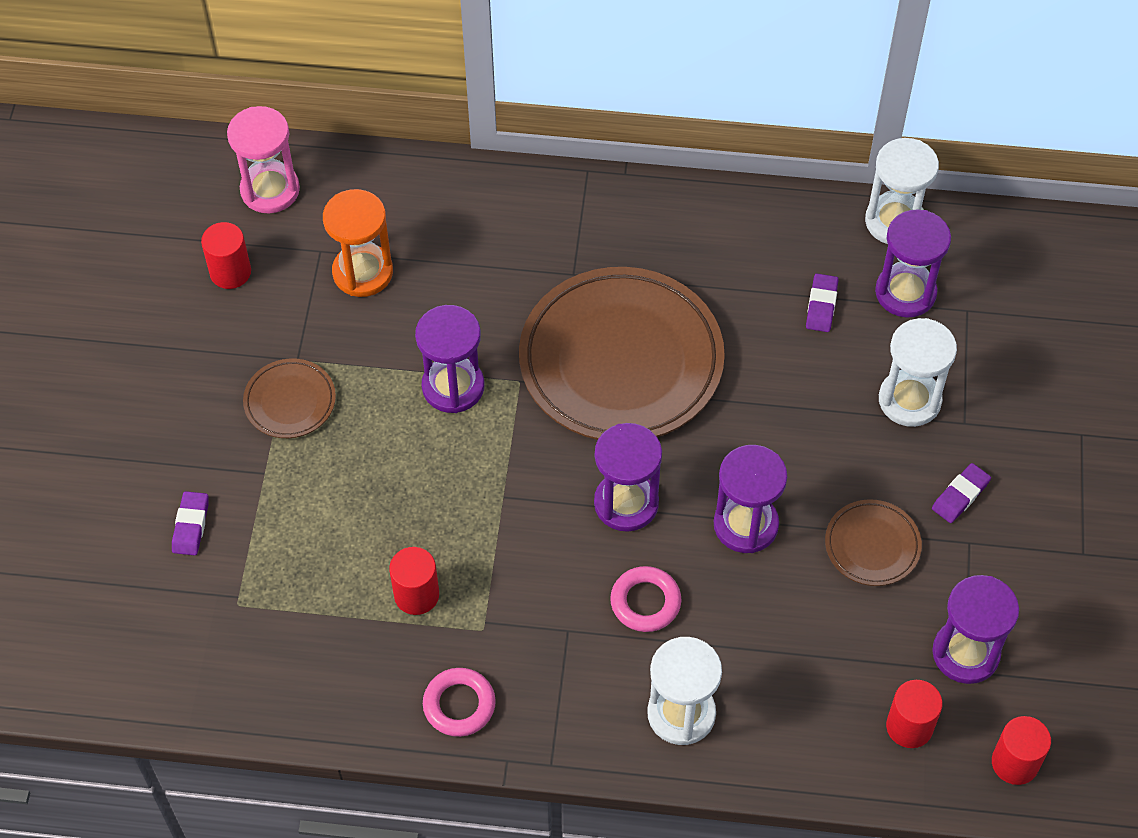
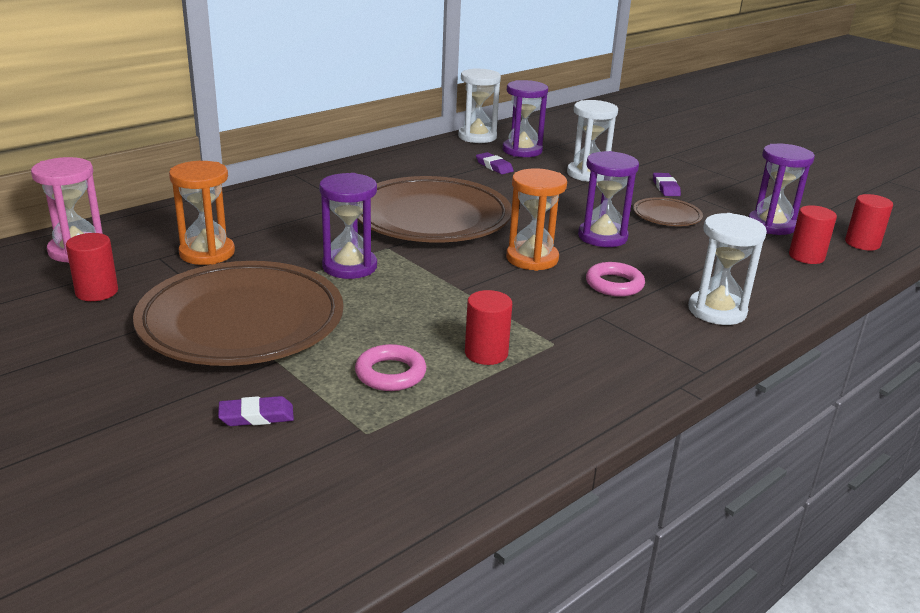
camera: 50 degrees left, 30 degrees down
purple eraser [172,491,209,555] -> purple eraser turned 60 degrees counterclockwise [218,396,294,426]
brown plate [243,359,336,438] -> brown plate [133,261,344,366], size x2.24
pink ring [423,668,496,737] -> pink ring moved to [355,344,426,391]
purple hourglass [594,423,662,532] -> orange hourglass [506,168,567,271]

